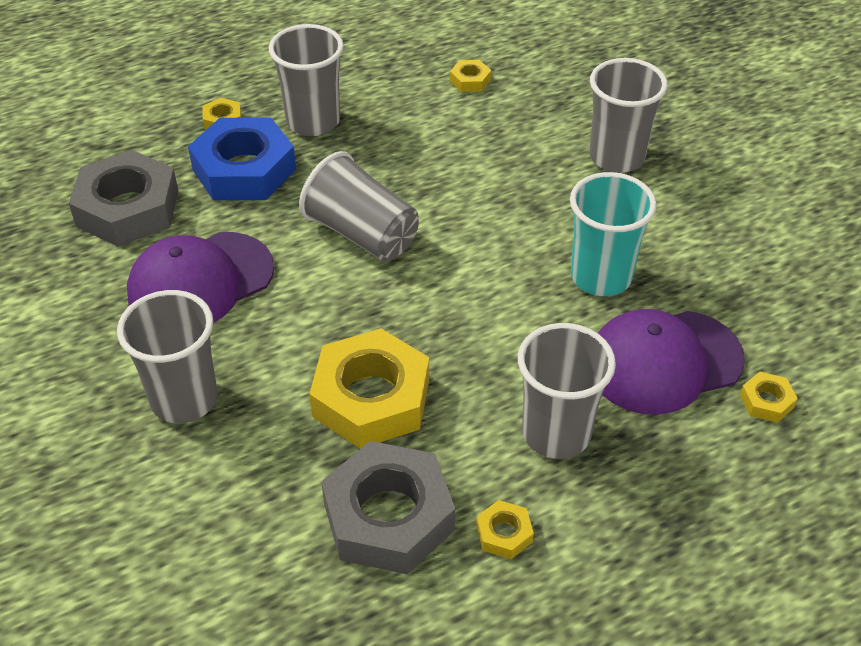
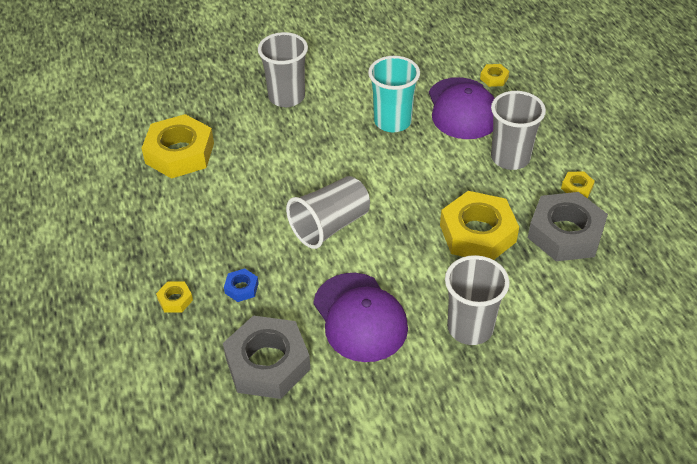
camera: 80 degrees left, 0 degrees up
blue nut [188,118,296,200] -> blue nut [224,269,259,302], size x0.43
grey cup [269,24,344,136] -> none
yellow nut [450,60,491,92] -> yellow nut [142,114,214,179], size x2.32

